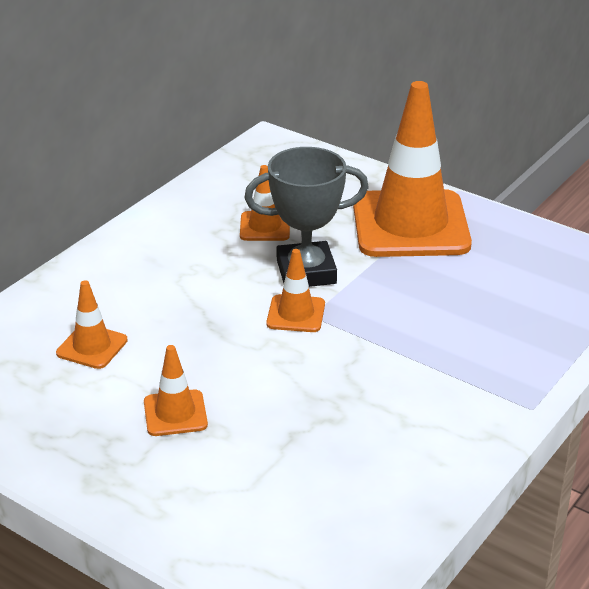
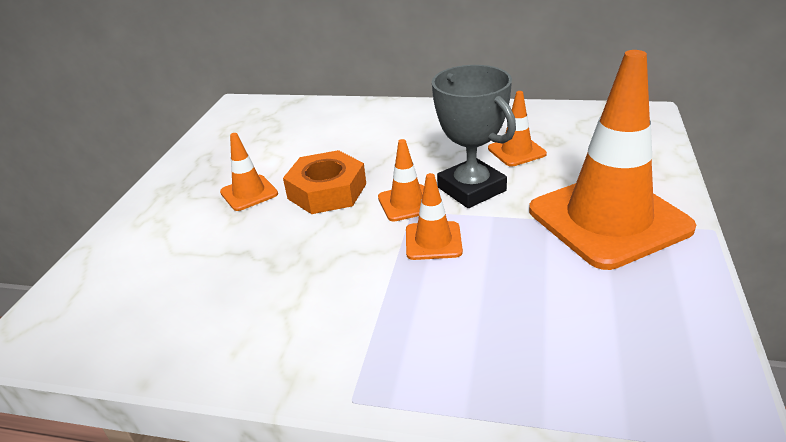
camera: 70 degrees right, 0 degrees up
orange traffic cone [56,280,128,369] -> orange traffic cone moved to [406,173,463,260]
none -> orange nut [283,150,366,214]

